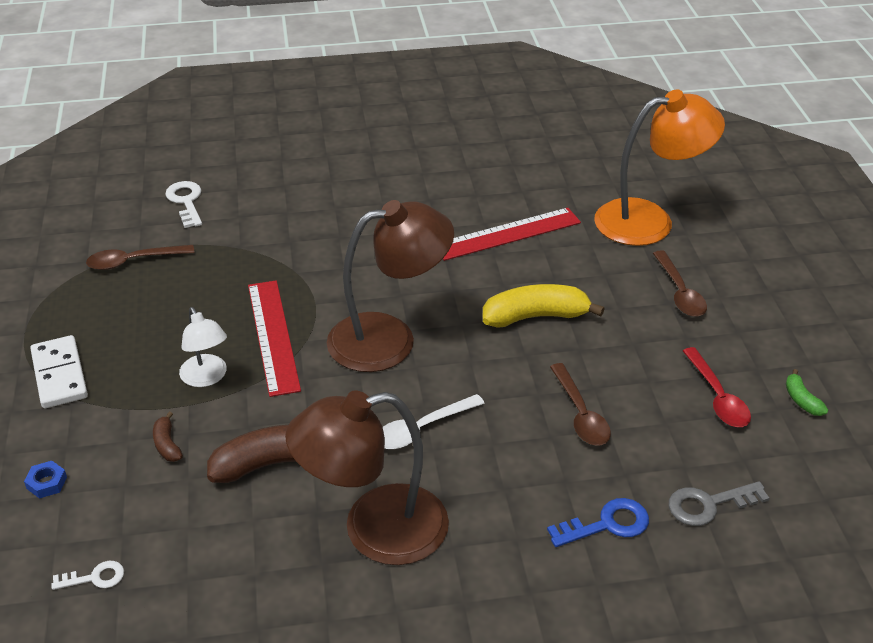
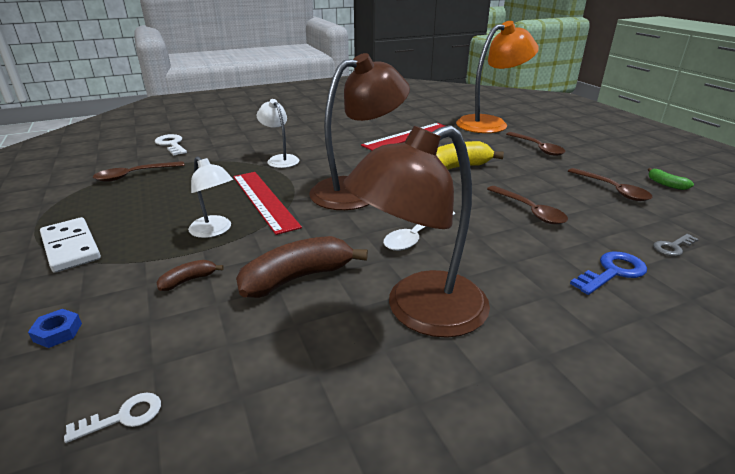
camera: 15 degrees left, 10 degrees down
brown banana [153,412,183,462] -> brown banana turned 90 degrees clockwise [156,260,224,291]
grey key [669,481,769,526] -> grey key [653,234,699,256], size x0.64
red spoon [683,347,751,427] -> brown spoon [568,168,653,201]
none -> white lamp [257,99,300,168]

